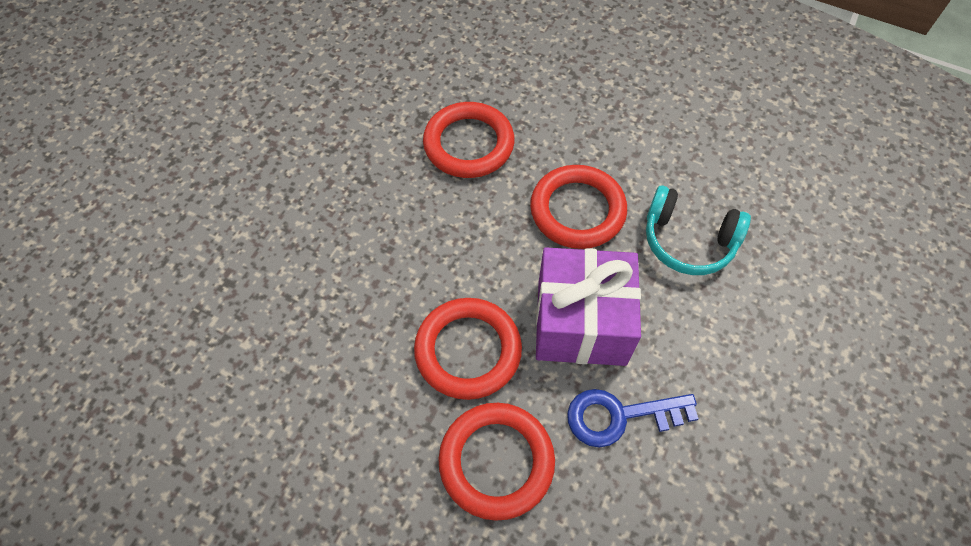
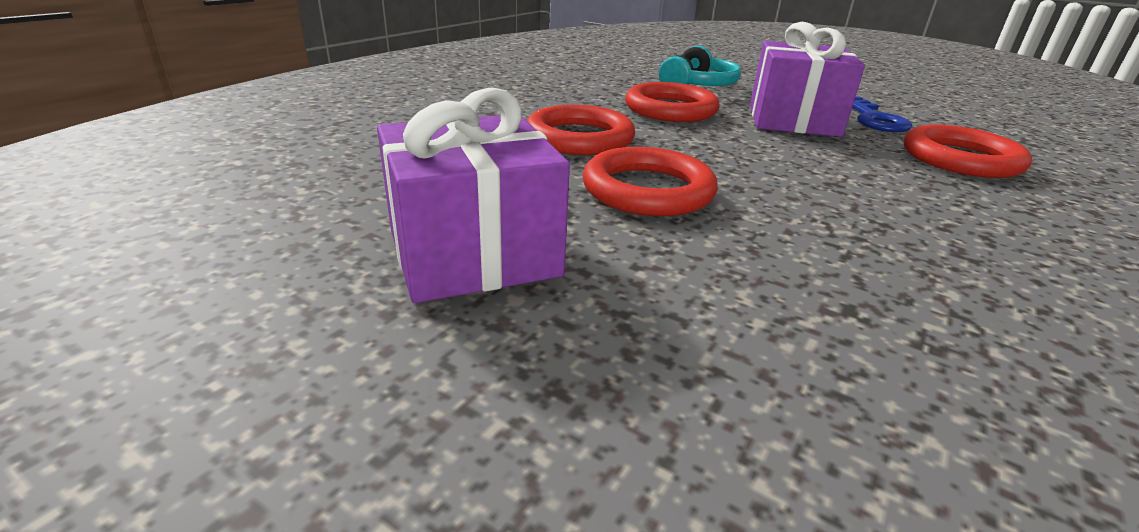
camera: 85 degrees left, 30 degrees down
red ring [414,298,522,400] -> red ring moved to [583,147,718,216]
none -> purple gift [377,88,570,303]

